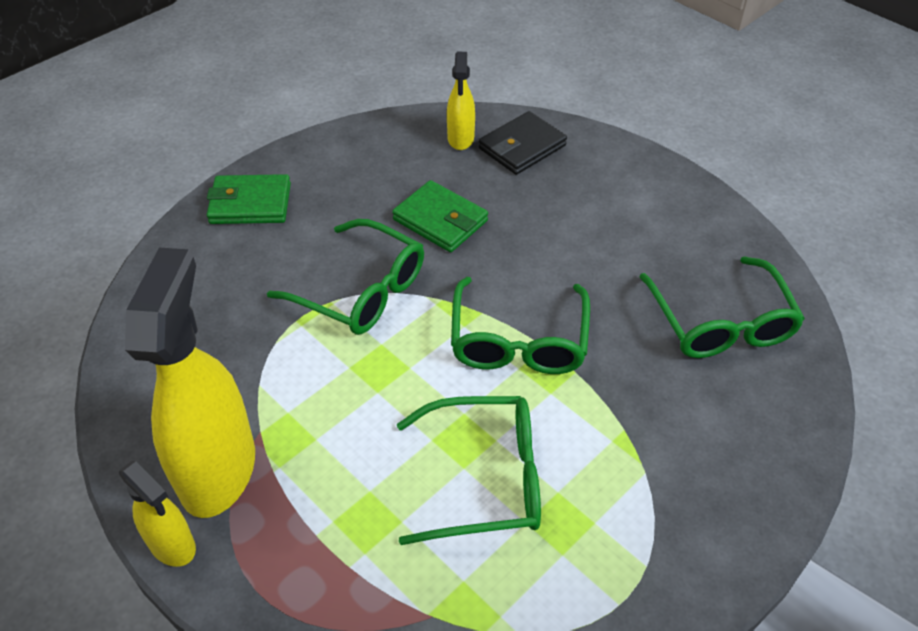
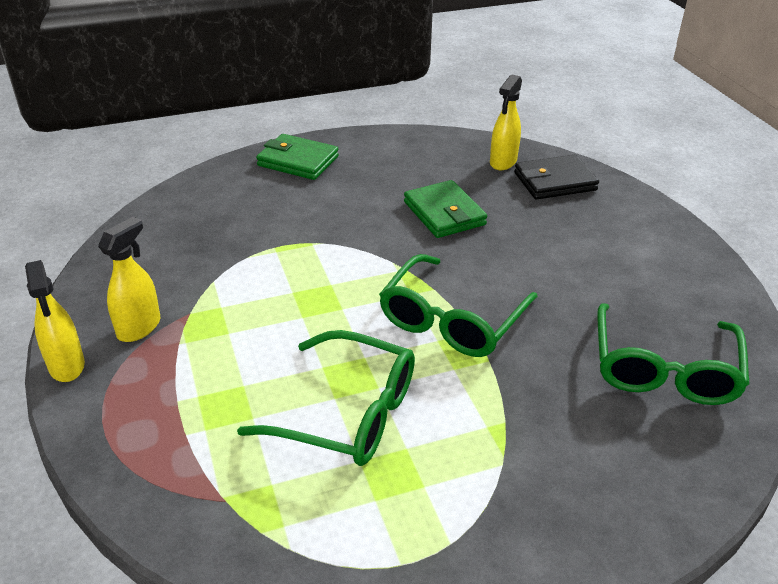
camera: 25 degrees right, 10 degrees down
yellow spray bottle [125,248,255,518] -> yellow spray bottle [98,217,160,342], size x0.51
green glasses [267,219,424,335] -> none

